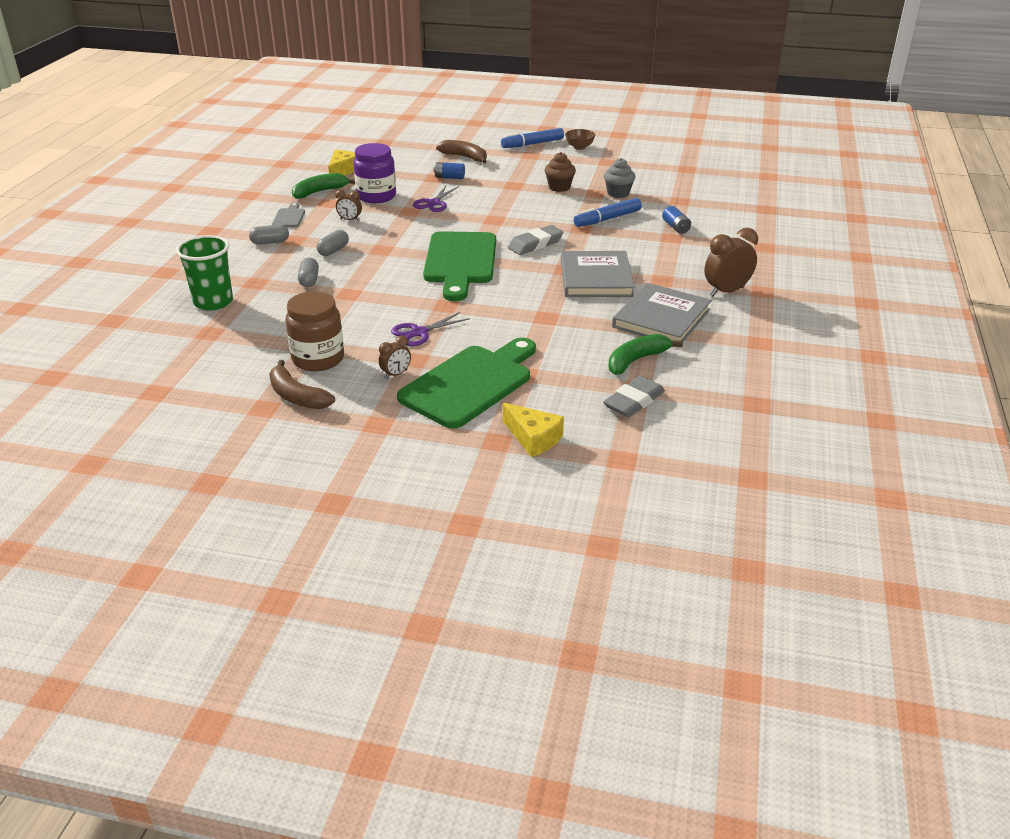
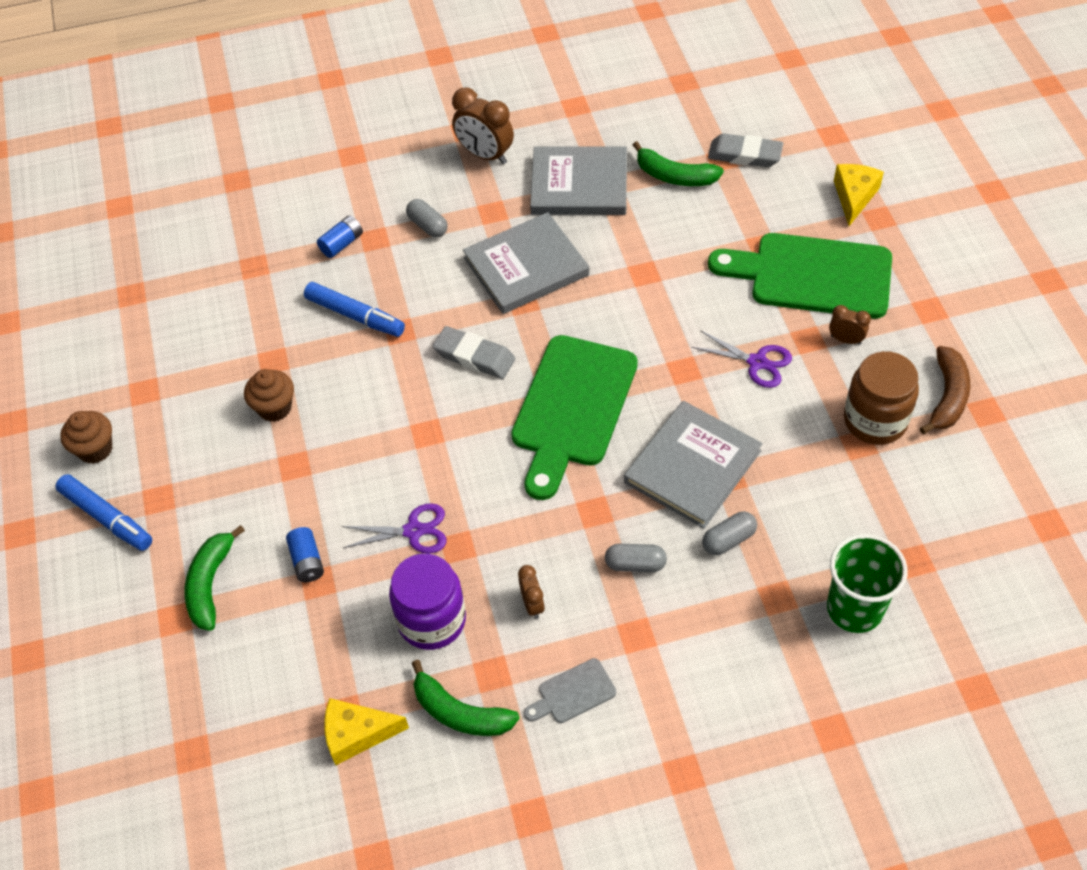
camera: 115 degrees left, 20 degrees up
grey capsule [249,224,289,245] -> grey capsule moved to [406,199,448,238]
green cutting board [423,231,496,301] -> green cutting board turned 135 degrees clockwise [511,335,638,500]
brown banana [436,140,487,164] -> green banana [185,525,245,631]
brown bowl [565,129,595,150] -> brown cupcake [60,411,113,464]
grey cupcake [604,158,635,198] -> none
none -> grey book [624,401,763,529]

